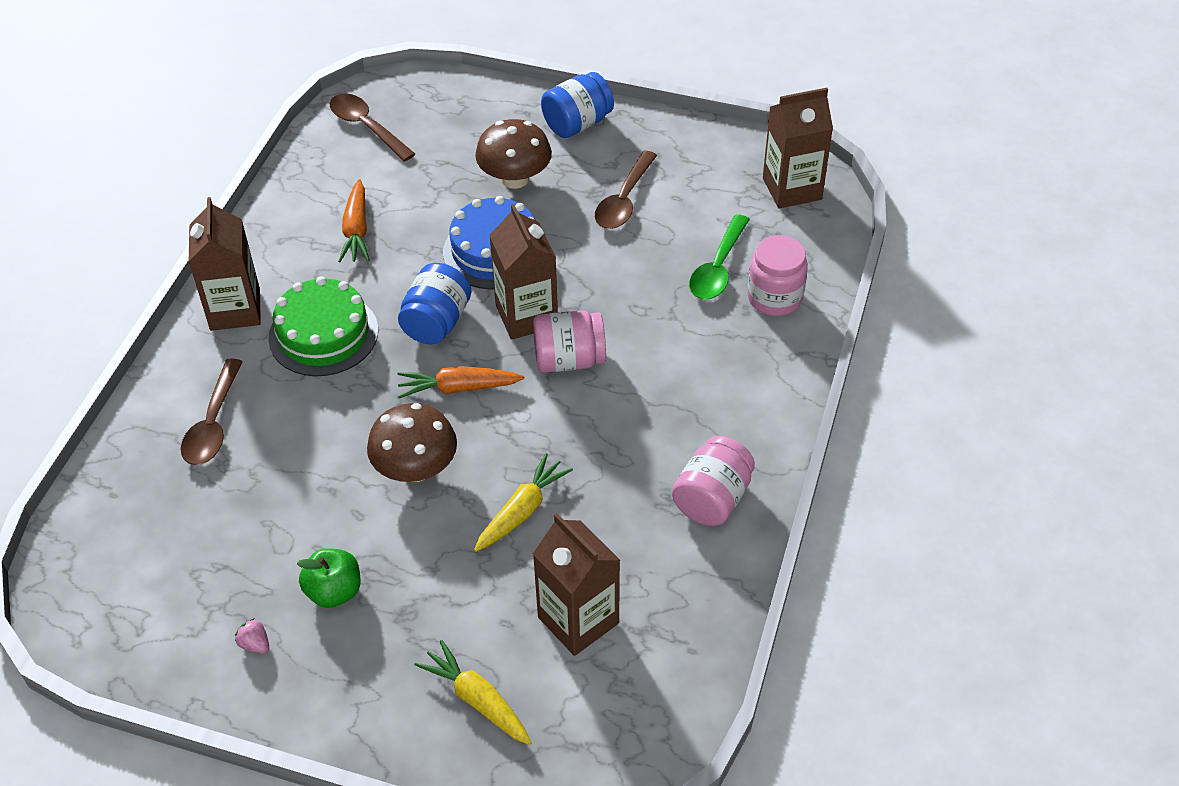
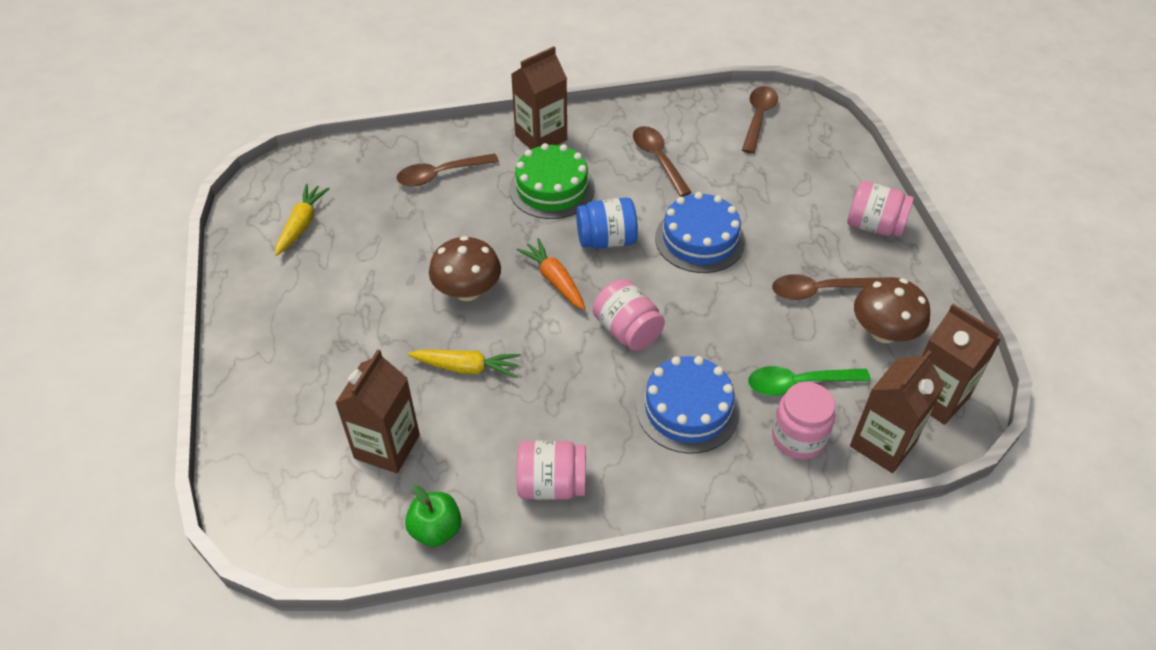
camera: 60 degrees right, 0 degrees up
pink strawberry [235,618,269,653] -> none
green apple [297,548,361,608] -> green apple moved to [405,485,462,547]
orange carrot [338,179,370,262] -> brown spoon [633,126,692,197]
yellow carrot [415,640,532,745] -> yellow carrot moved to [275,184,330,256]
brown mushroom [475,119,552,189] -> brown mushroom moved to [854,277,930,343]
brown carton [489,204,558,340] -> brown carton moved to [850,350,945,473]
blue jar [541,72,614,138] -> pink jar [847,181,914,237]
none -> blue cake [636,356,740,454]

